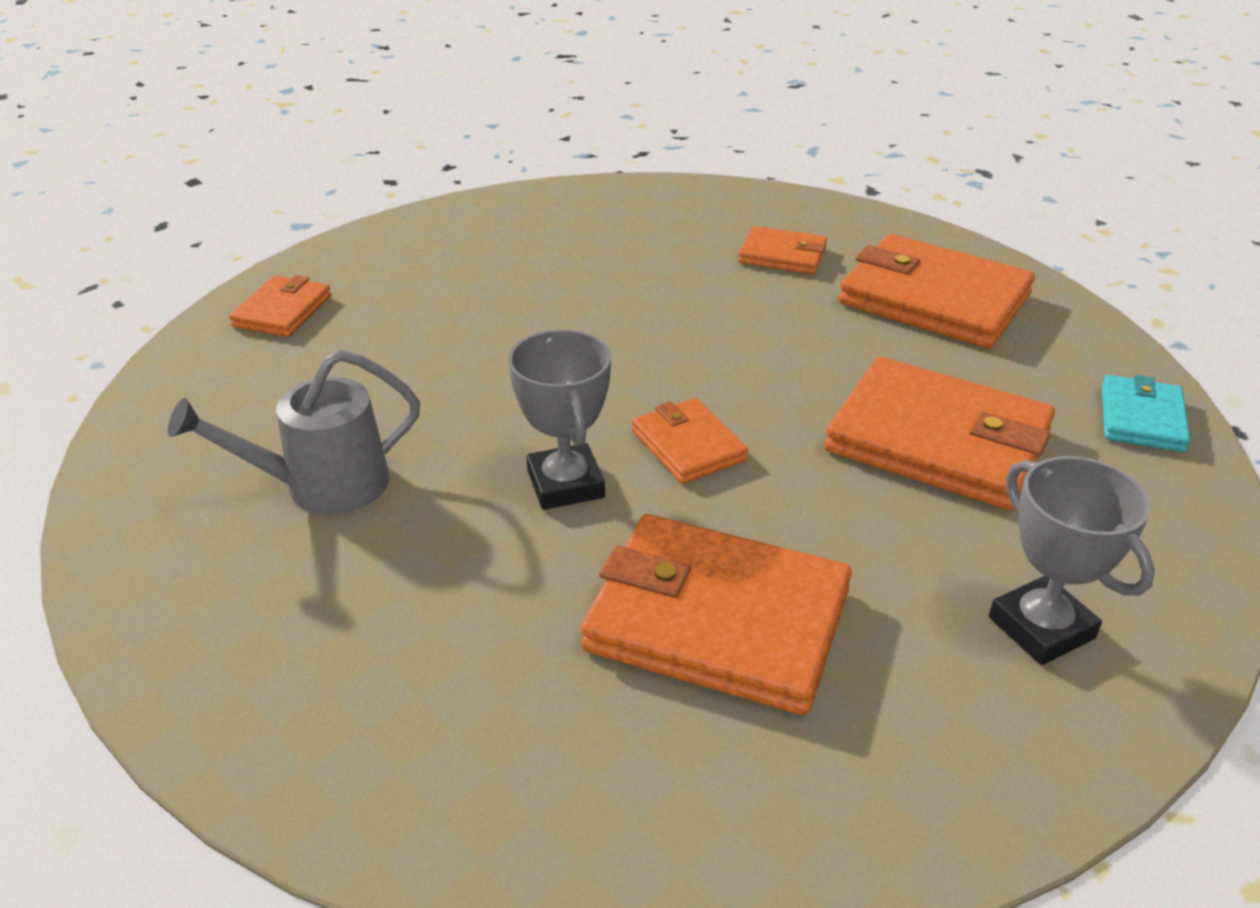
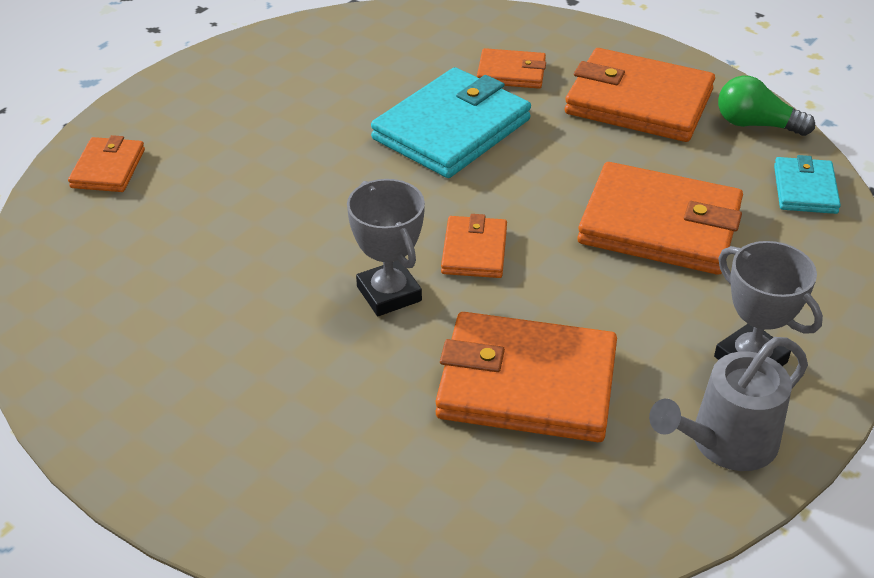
camera: 10 degrees left, 5 degrees up
grey watering can [168,350,420,515] -> grey watering can moved to [649,337,808,471]
orange wallet [632,398,748,484] -> orange wallet turned 45 degrees clockwise [441,214,507,278]
none -> turquoise wallet [371,67,531,178]
none -> green light bulb [718,75,815,136]

